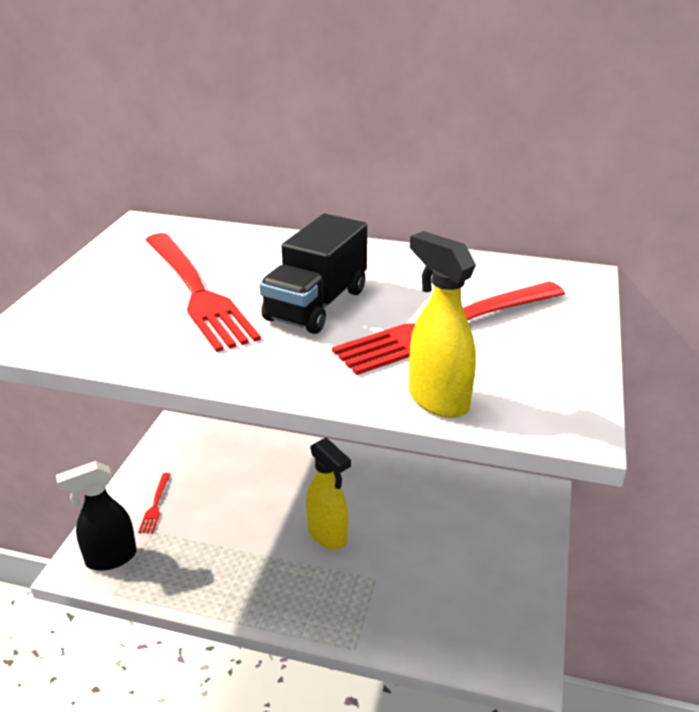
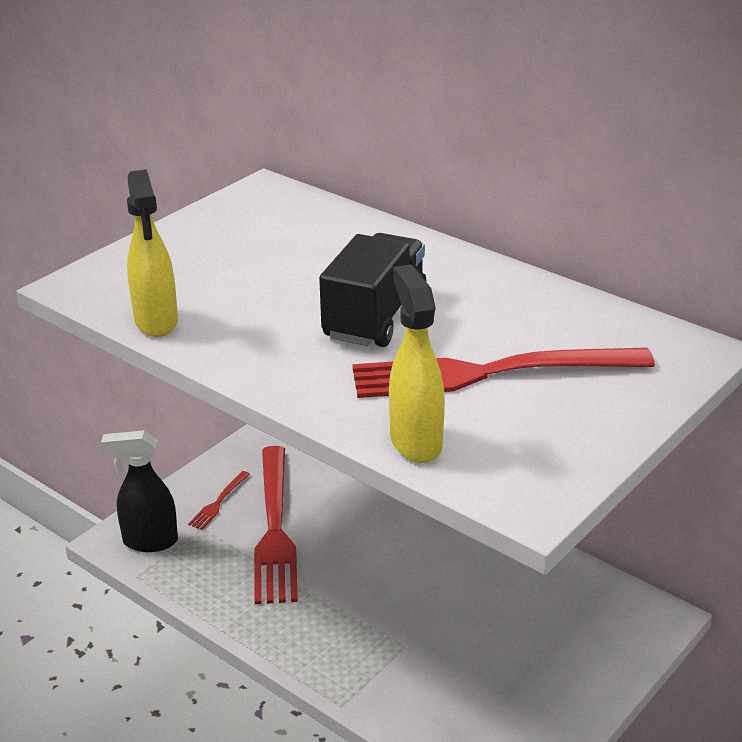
camera: 25 degrees right, 0 degrees up
red fork [146,233,261,352] -> red fork moved to [254,446,298,604]
black truck [259,214,367,334] -> black truck turned 150 degrees clockwise [319,233,427,347]
yellow spray bottle [306,438,351,549] -> yellow spray bottle moved to [127,169,178,337]

